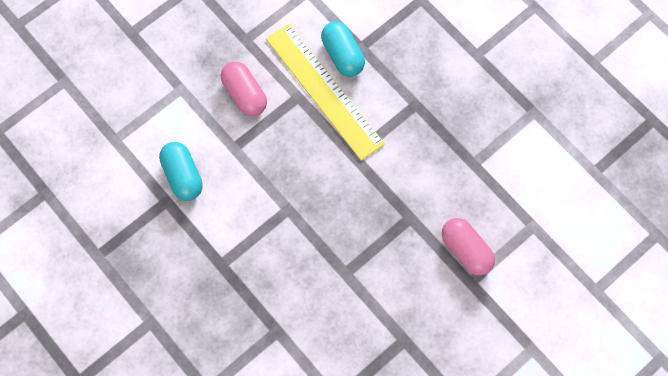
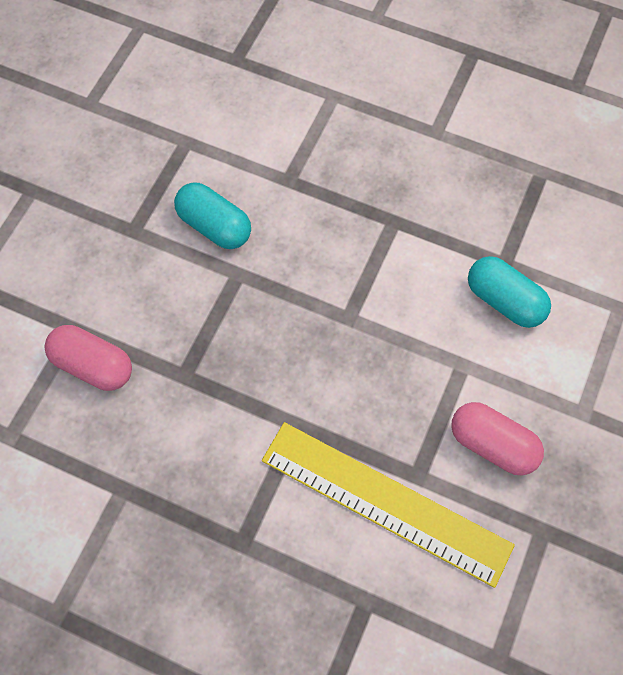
camera: 155 degrees right, 5 degrees down
turquoise capsule [321,21,365,77] -> turquoise capsule moved to [174,182,251,249]

